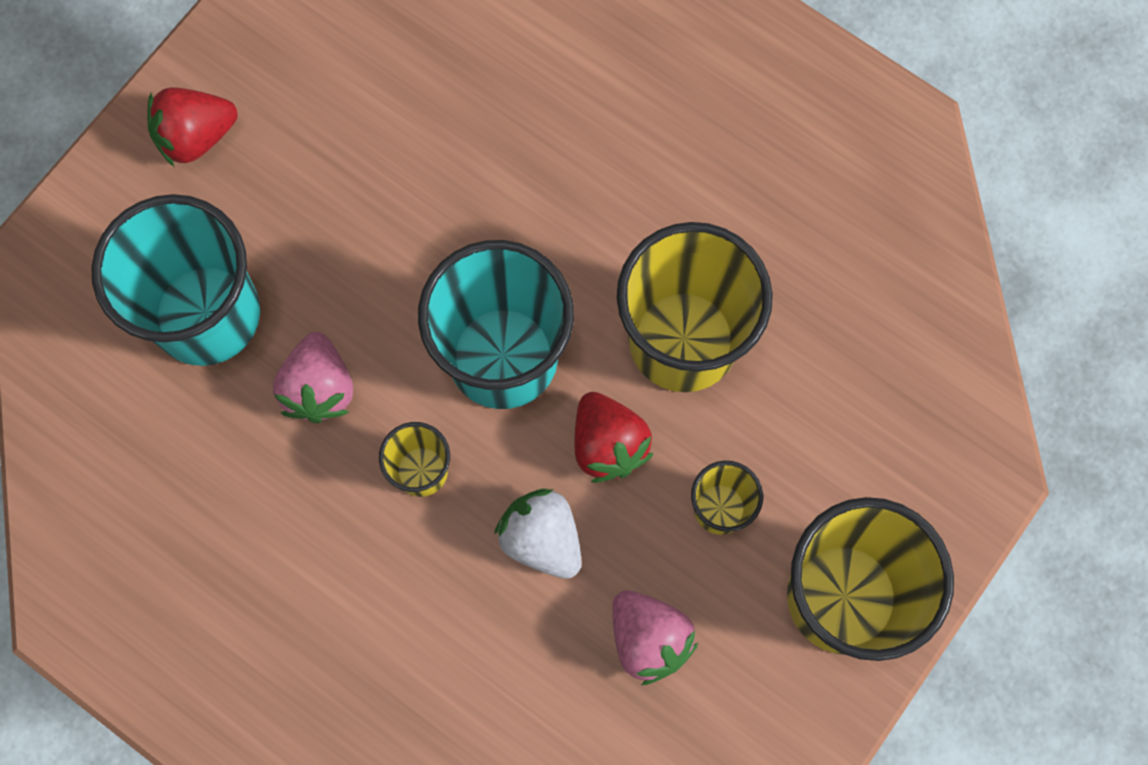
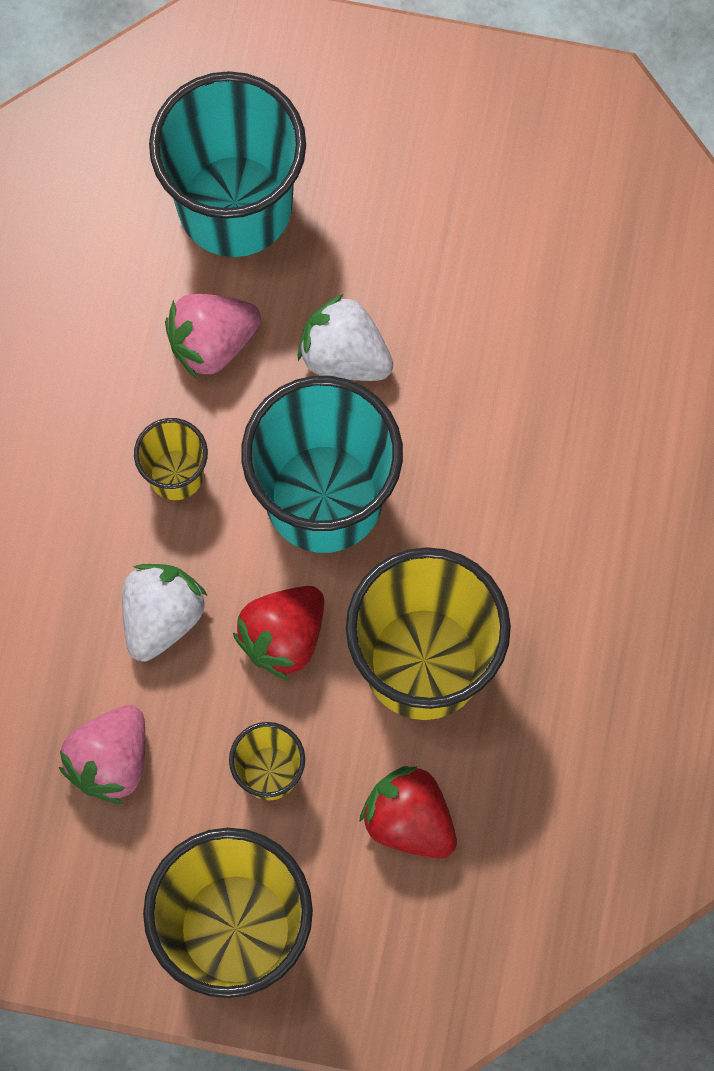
camera: 65 degrees right, 0 degrees up
red strawberry [147,88,238,167] -> red strawberry moved to [359,766,457,858]
none -> white strawberry [298,294,393,381]

